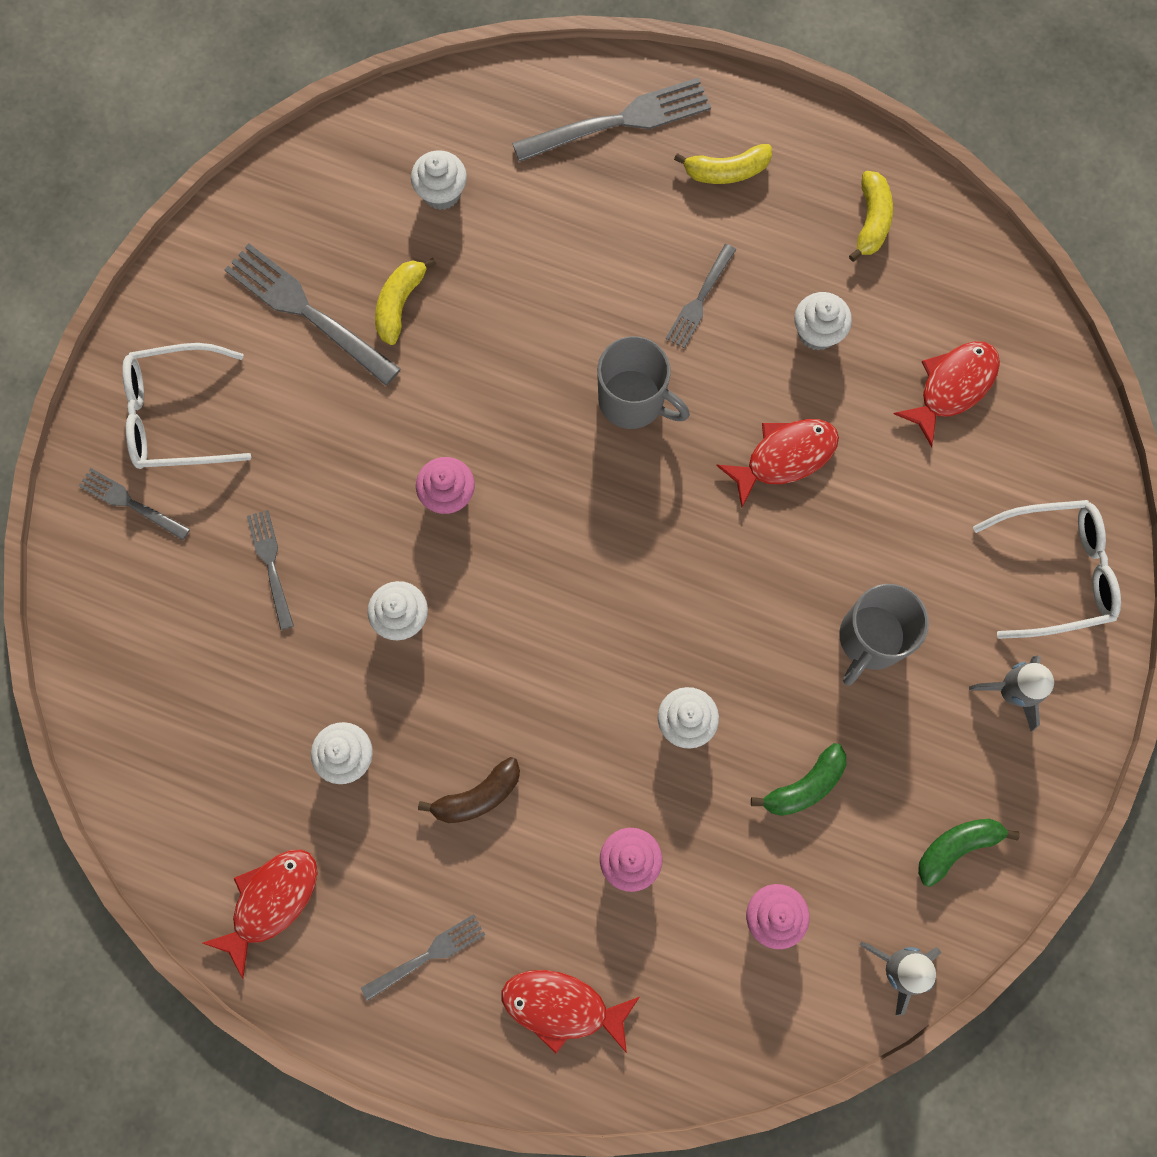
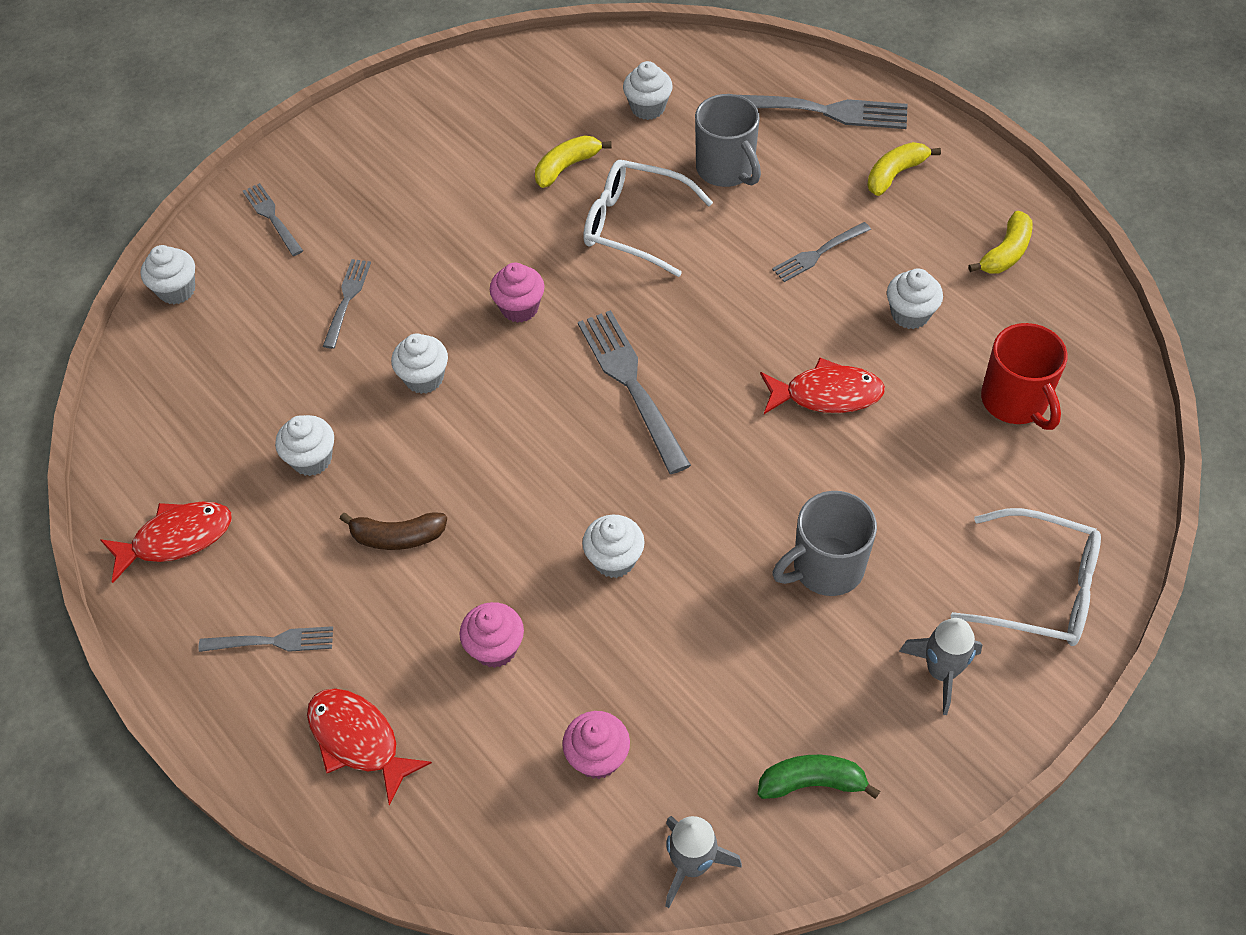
camera: 30 degrees right, 20 degrees down
white glasses [122,343,251,469] -> white glasses moved to [583,160,713,277]
grey fork [224,244,401,386] -> grey fork moved to [578,310,691,474]
grey mug [597,336,690,429] -> grey mug moved to [695,94,761,187]
yellow banana [674,144,772,184] -> yellow banana turned 120 degrees clockwise [867,142,941,196]
green banana [751,743,846,816] -> none
red fish [894,341,1000,447] -> red mug [981,323,1067,430]
none -> white cupcake [141,245,195,304]

